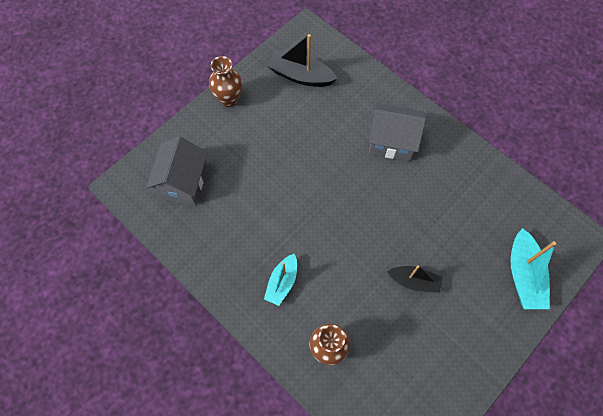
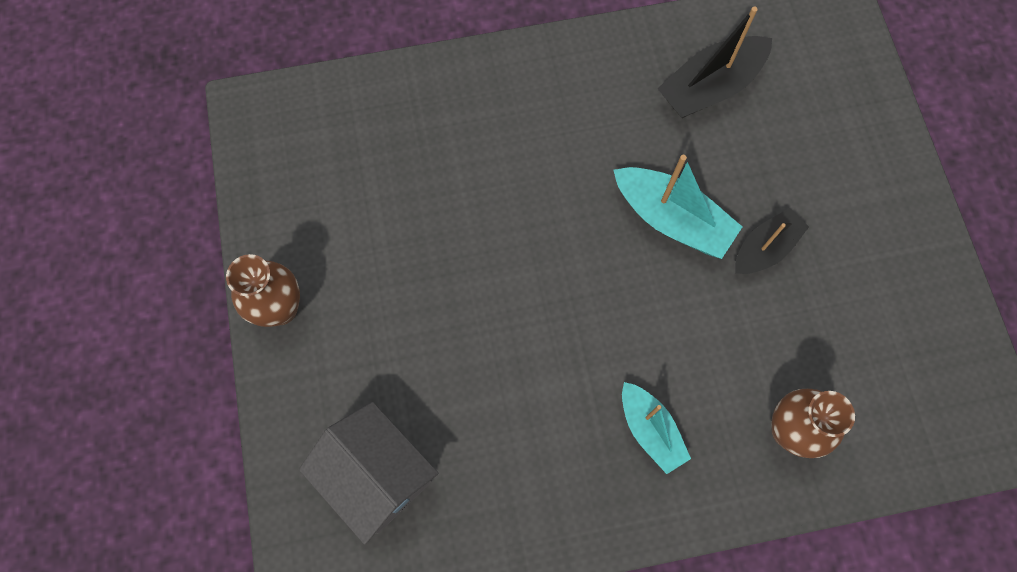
camera: 55 degrees left, 5 degrees up
black boat [267,34,338,87] -> black boat moved to [657,6,772,118]
grey house [369,103,426,161] -> none
turquoise boat [510,228,556,309] -> turquoise boat moved to [613,155,742,259]

